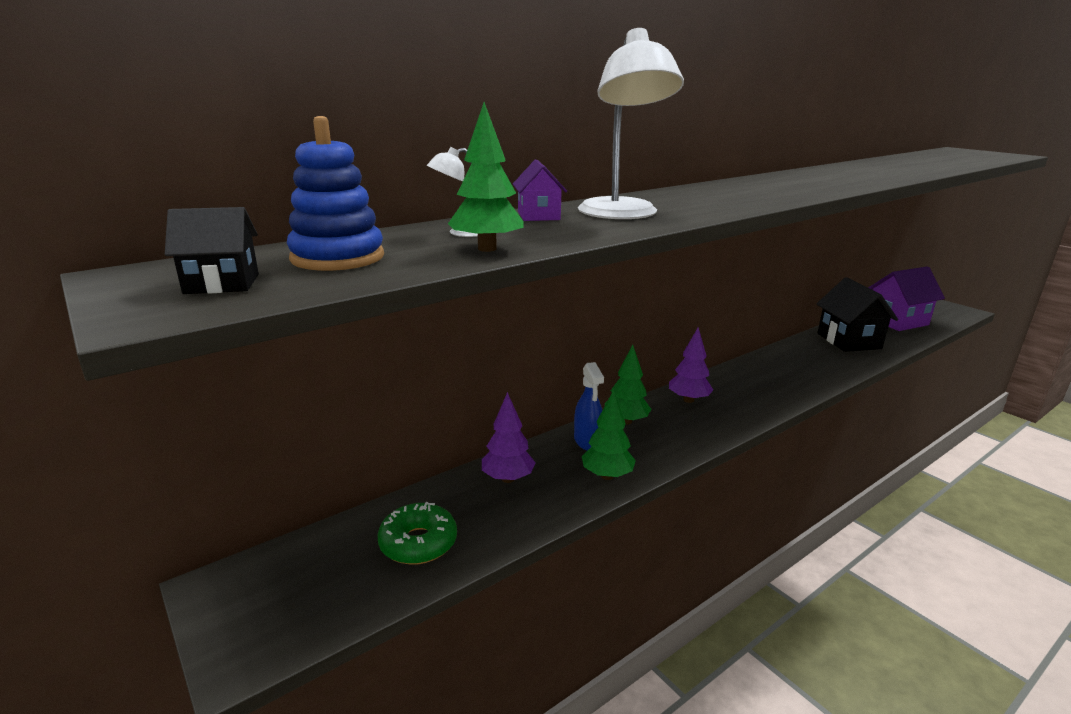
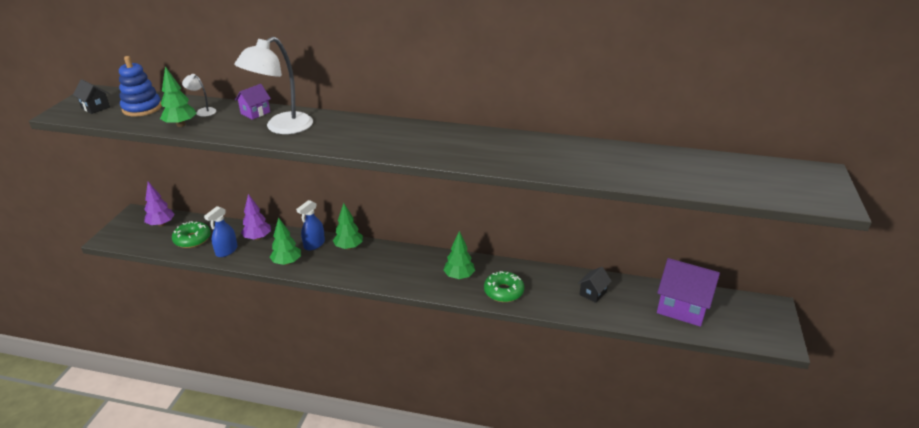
camera: 50 degrees right, 10 degrees up
purple tree [669,327,713,403] -> purple tree moved to [144,182,175,227]
black house [817,277,898,352] -> black house [578,267,612,303], size x0.51
none -> blue spray bottle [204,206,238,257]
none -> green tree [444,231,475,279]
none -> green donut [484,271,524,302]

